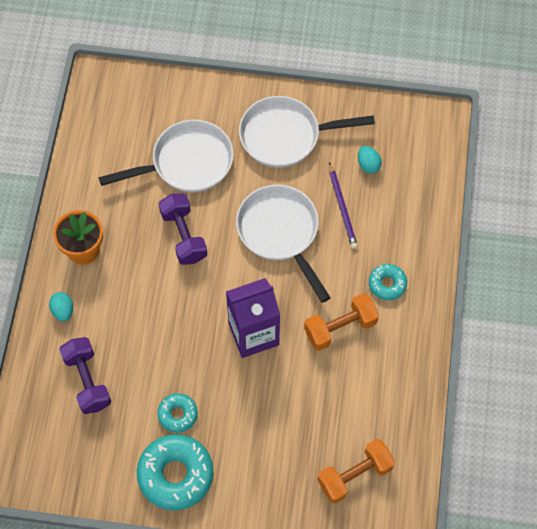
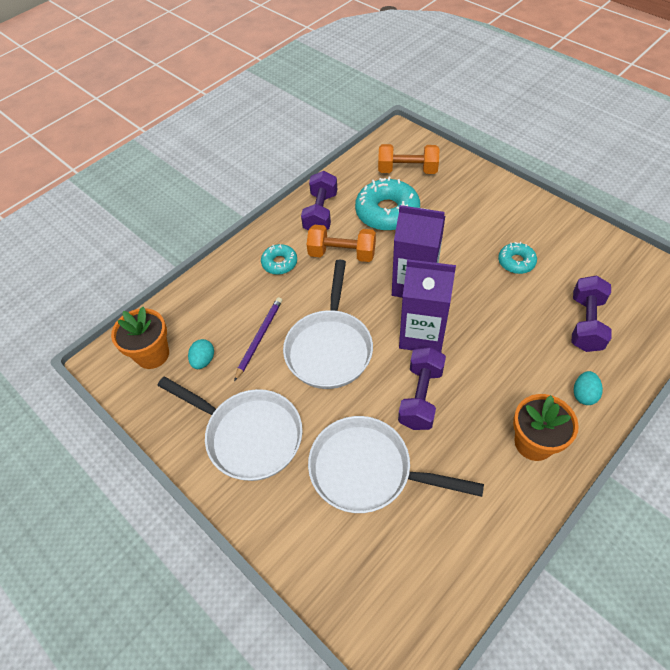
camera: 140 degrees left, 10 degrees down
turquoise donut [137,434,213,511] -> turquoise donut moved to [355,177,420,231]
none -> orange flower pot [111,307,169,369]
none -> purple dumbbell [301,171,337,230]
none -> purple carton [399,259,456,352]

